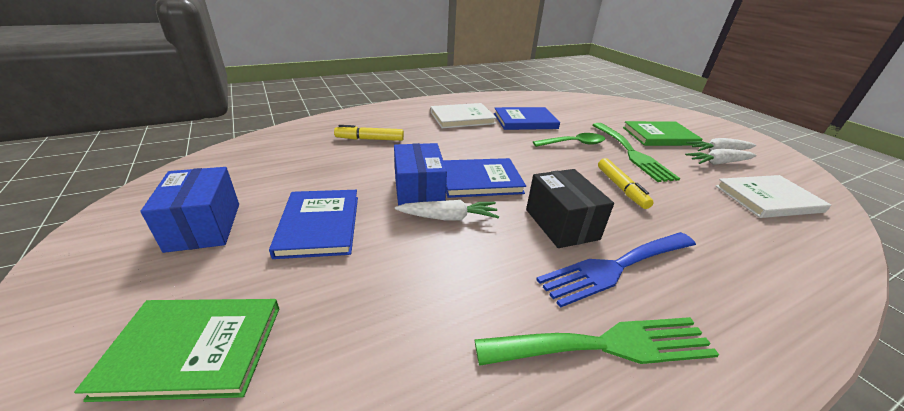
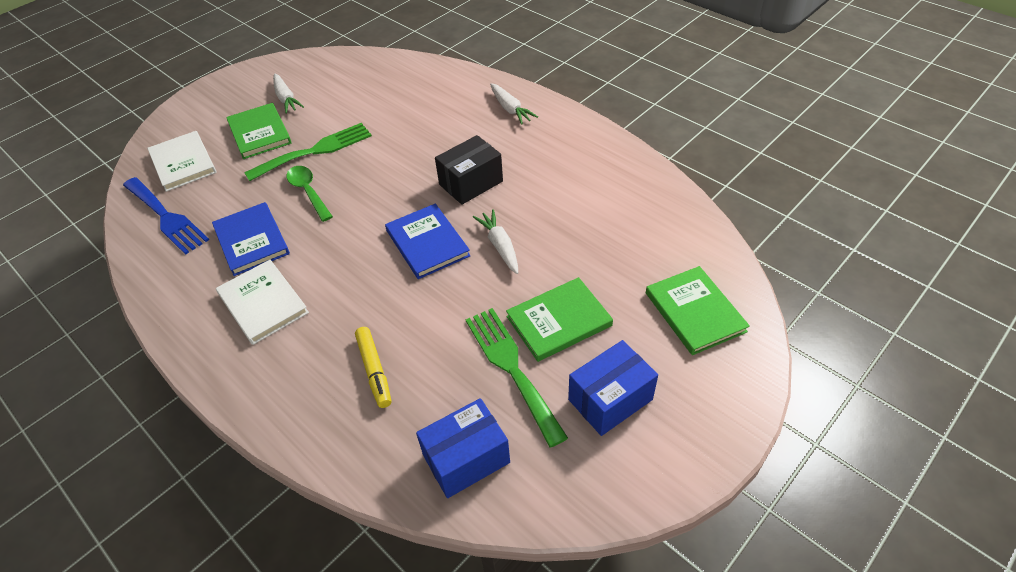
camera: 105 degrees left, 15 degrees up
blue book [269,190,358,259] -> green book [506,277,613,362]
blue box [394,143,447,206] -> blue box moved to [416,398,510,498]
green fork [474,317,719,366] -> green fork moved to [466,308,568,447]
blue fork [536,232,696,308] -> blue fork moved to [123,177,209,255]
yellow marker [598,158,654,209] -> none
white carrot [685,149,757,165] -> white carrot moved to [490,83,538,125]
white book [716,175,831,218] -> white book moved to [147,131,217,192]

